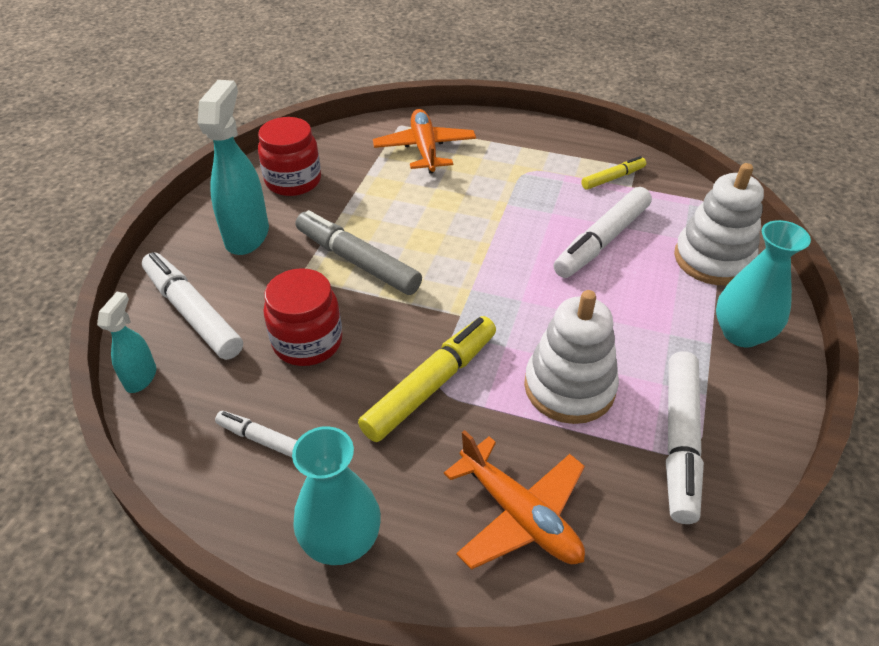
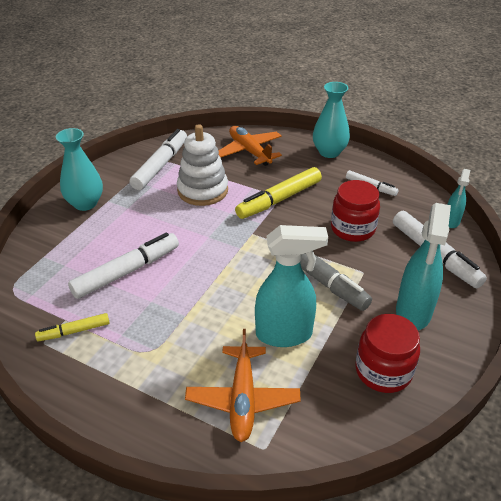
camera: 170 degrees left, 5 degrees down
white stacking toy [674,163,764,285] -> none
none -> turquoise spray bottle [255,225,328,347]

